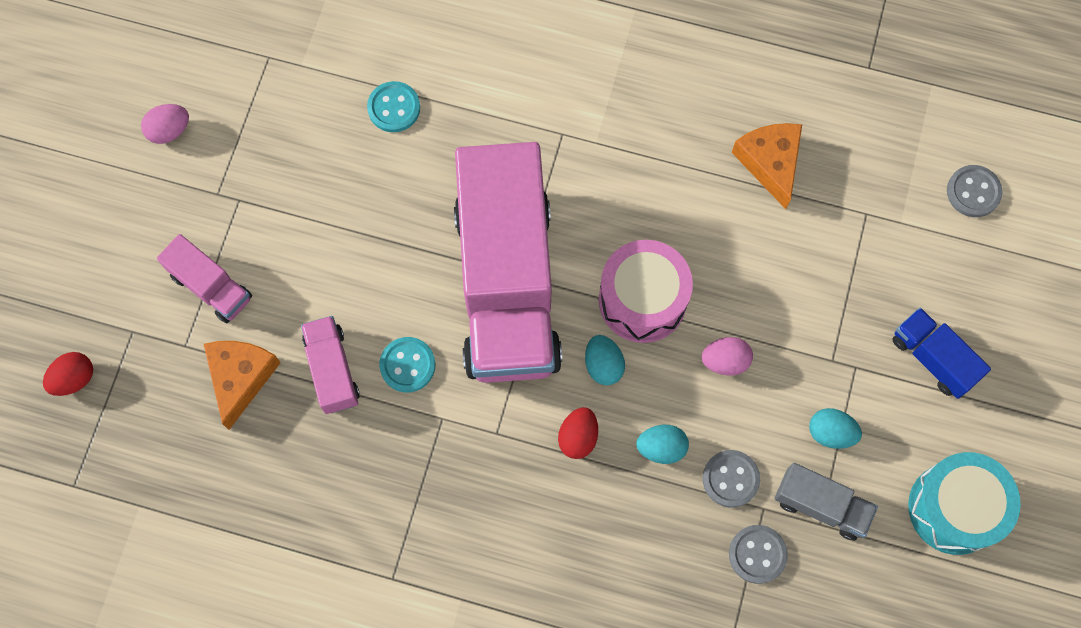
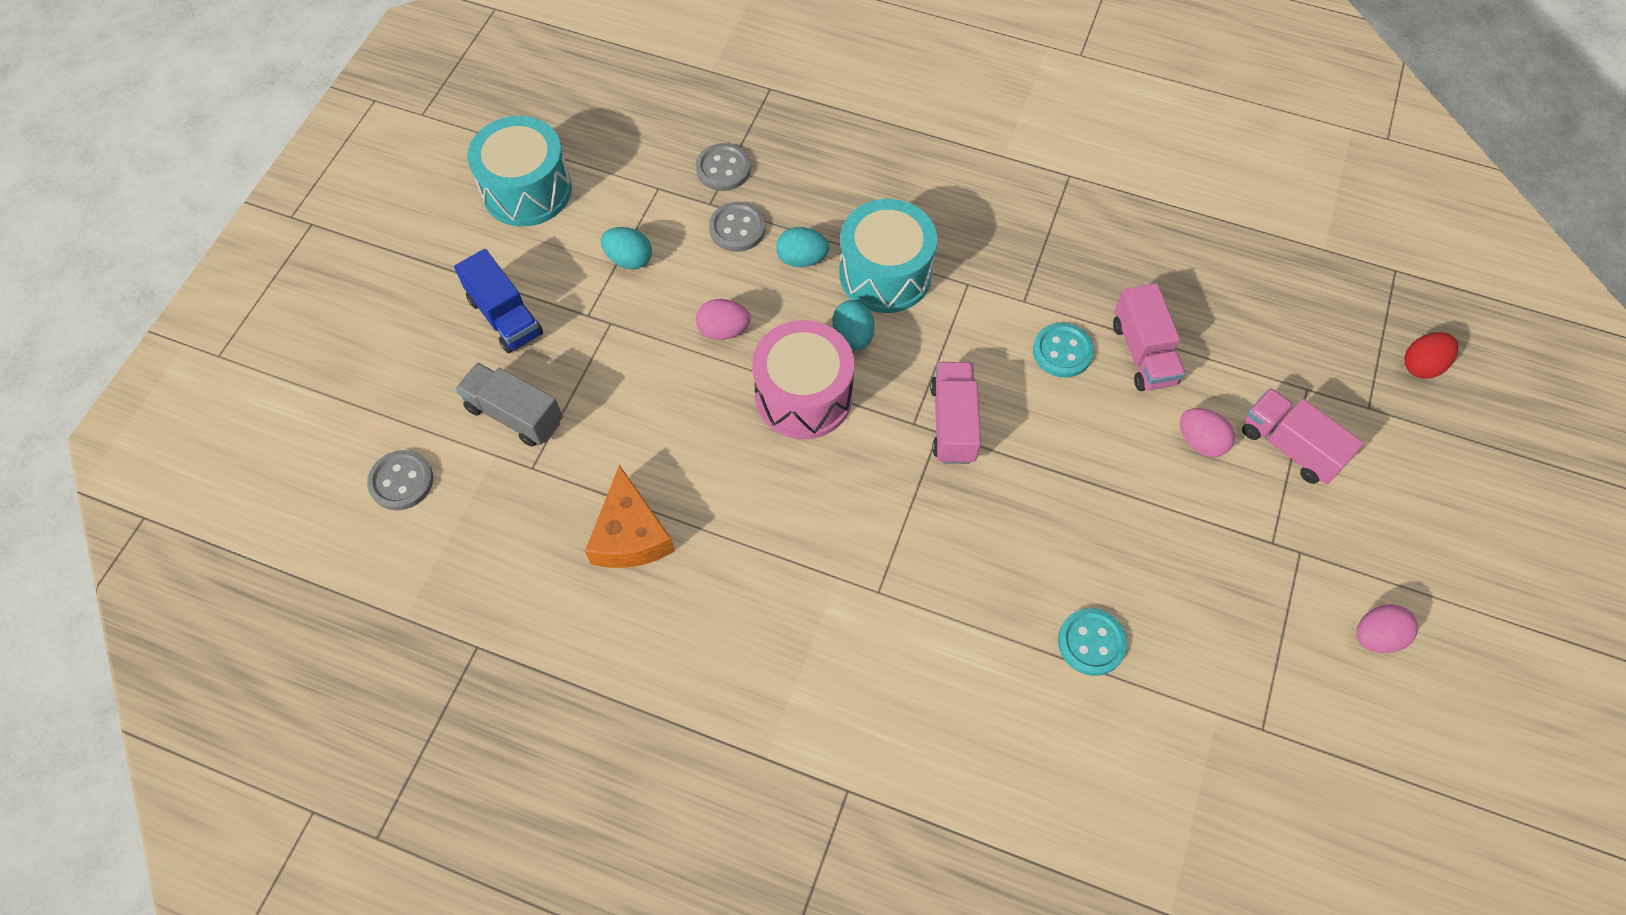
camera: 175 degrees left, 10 degrees down
orange cheese [204,341,281,430] -> none
pink truck [454,142,562,383] -> pink truck [930,362,981,464], size x0.42
red egg [558,407,598,459] -> turquoise drum [839,199,937,313]
grey truck [775,463,878,541] -> grey truck moved to [455,363,563,447]
none -> pink egg [1180,408,1235,457]

